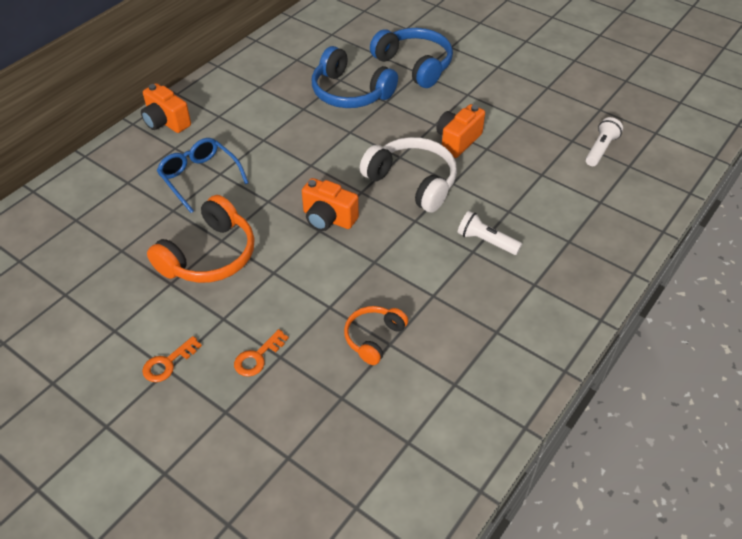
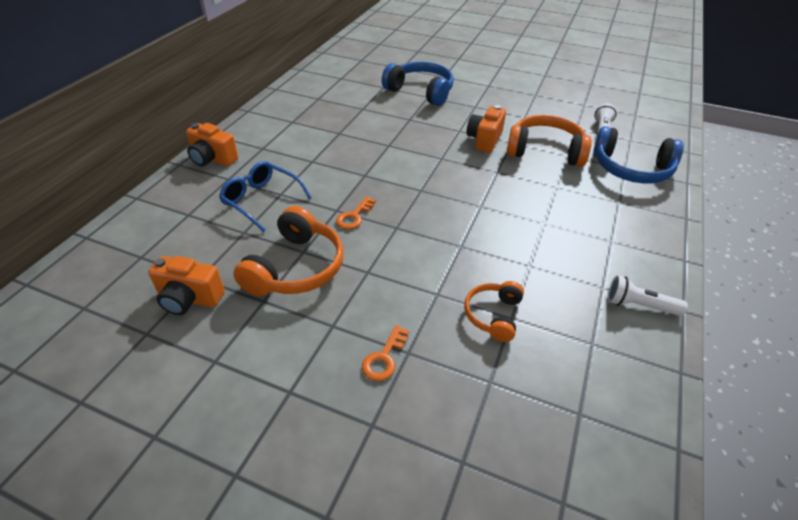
camera: 15 degrees left, 5 degrees down
orange key [142,336,202,382] -> orange key moved to [336,196,376,229]
orange camera [302,178,359,231] -> orange camera moved to [148,256,225,315]
blue headphones [312,46,398,108] -> blue headphones moved to [593,126,684,184]
white headphones [360,137,457,213] -> none
white flashlight [458,211,522,255] -> white flashlight moved to [608,275,688,316]
none -> orange headphones [507,115,592,167]

